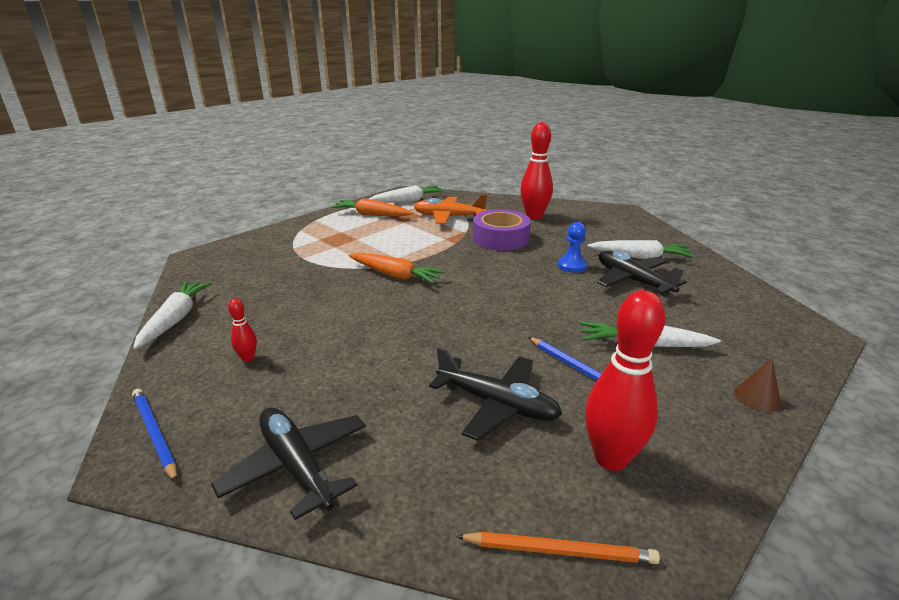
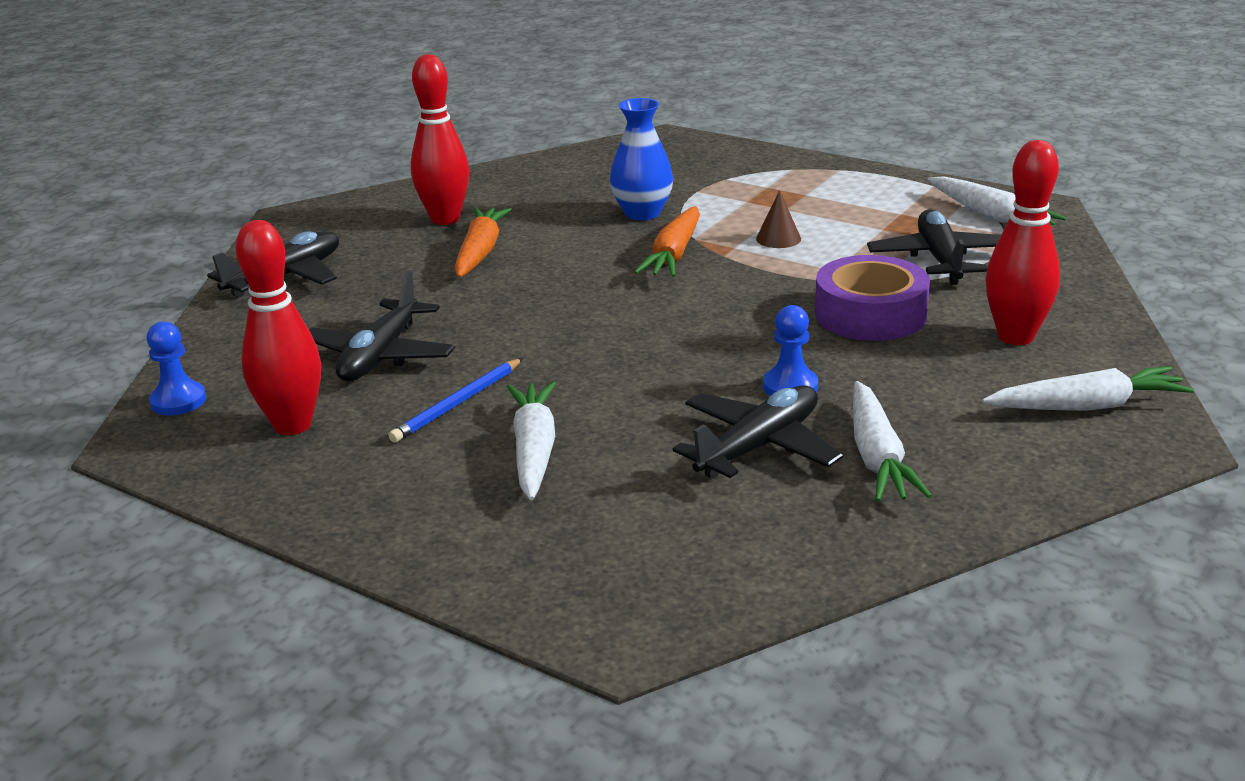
camera: 80 degrees right, 0 degrees up
blue pencil [132,389,177,482] -> none
white carrot [133,281,212,349] -> white carrot moved to [982,366,1194,411]
red bowling pin [228,298,257,362] -> red bowling pin [411,54,469,225], size x2.18
orange carrot [331,198,413,216] -> orange carrot moved to [455,208,512,278]
orange plane [414,194,487,224] -> black plane [867,209,1001,285]
orange pencil [456,532,660,564] -> blue pawn [147,321,206,415]
brown cone [734,359,781,412] -> brown cone moved to [756,190,801,248]
none -> blue vase [610,98,673,221]

